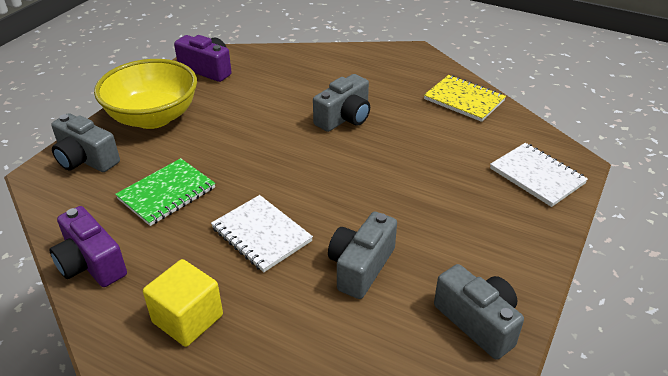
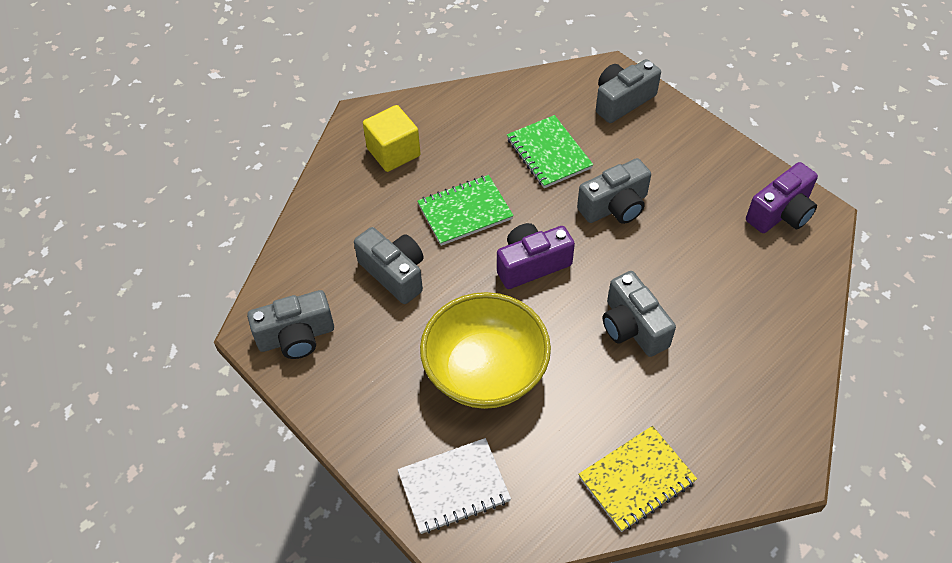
camera: 110 degrees right, 15 degrees up
purple camera [49,206,127,287] -> purple camera moved to [497,223,575,289]
yellow bowl [94,59,197,129] -> yellow bowl moved to [420,292,551,409]
white notebook [211,195,313,272] -> green notebook [417,175,514,246]
none -> grey camera [577,158,651,224]

